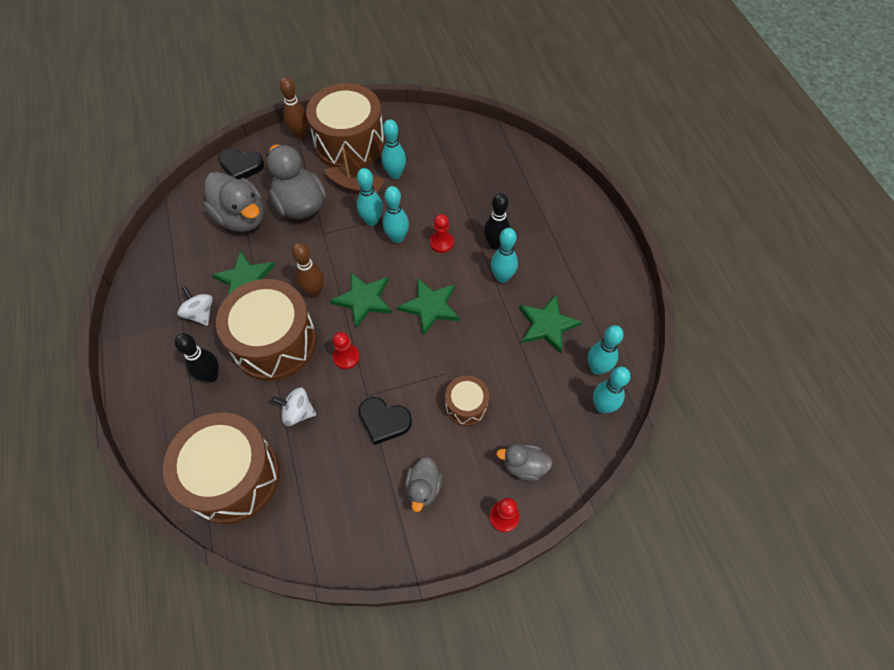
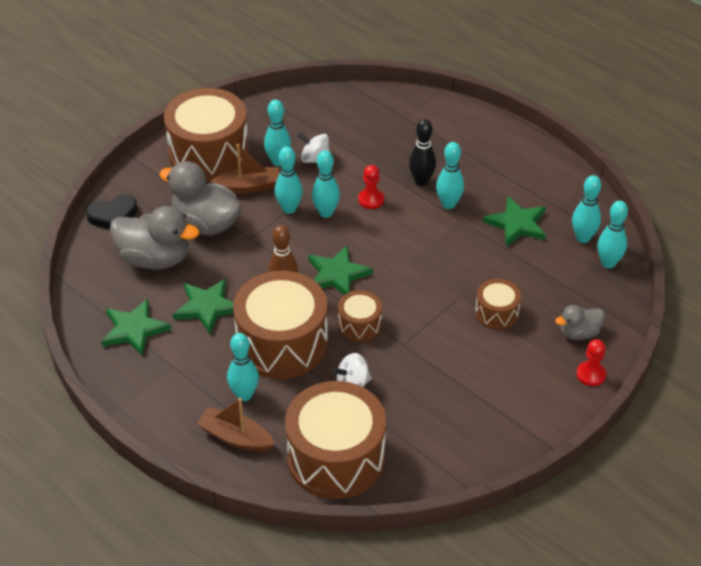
camera: 30 degrees left, 15 degrees down
black bowling pin [175,333,219,382] -> turquoise bowling pin [227,333,259,401]
white spinning top [177,286,213,326] -> white spinning top moved to [298,132,330,163]
brown bowling pin [280,77,308,138] -> none
red pawn [332,332,360,369] -> brown drum [338,290,382,342]
black heart [359,397,412,445] -> none
green star [397,278,460,336] -> green star moved to [101,299,171,357]
grey duck [405,457,442,512] -> none
none -> brown boat [197,398,275,452]

